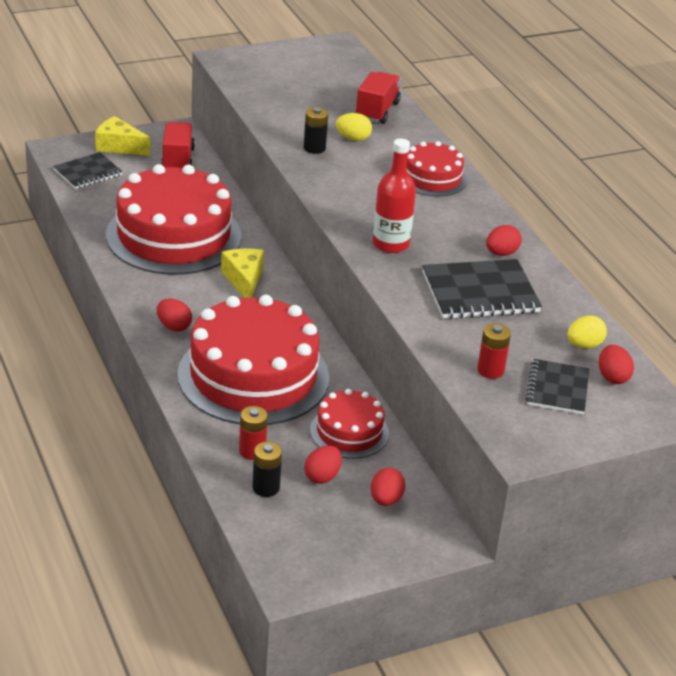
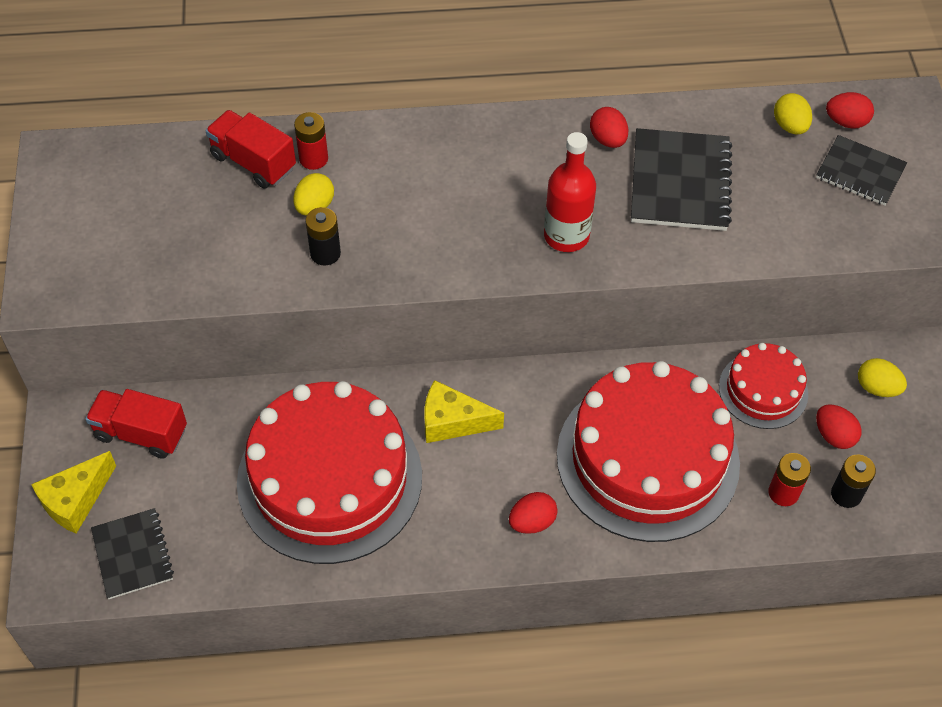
camera: 70 degrees left, 20 degrees up
red egg [371,468,405,506] -> yellow egg [858,358,907,397]
red cake [407,141,467,197] -> none
red battery [477,323,511,379] -> red battery moved to [294,112,328,170]

